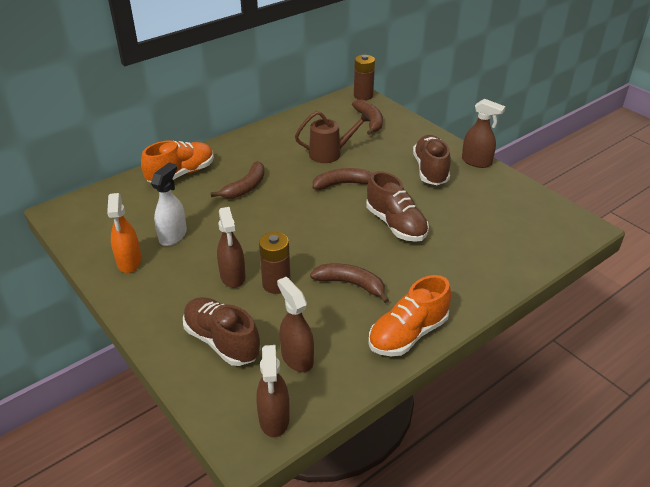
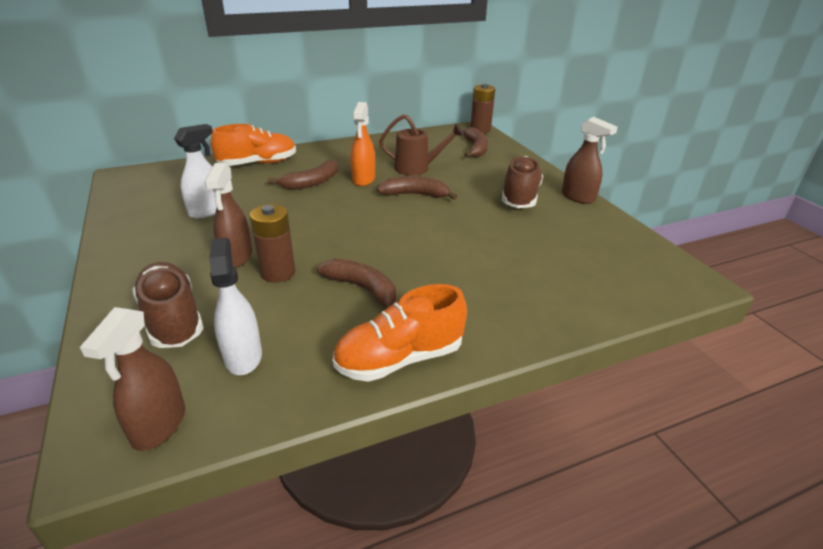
camera: 15 degrees right, 5 degrees down
orange spray bottle [107,193,142,273] -> orange spray bottle moved to [351,102,375,186]
brown spray bottle [277,277,314,372] -> white spray bottle [209,237,262,375]
brown shoe [366,171,429,242] -> none

